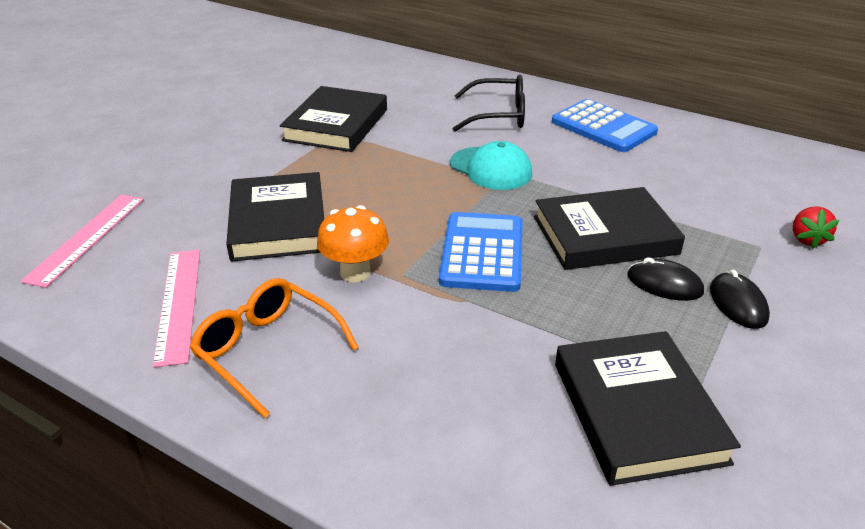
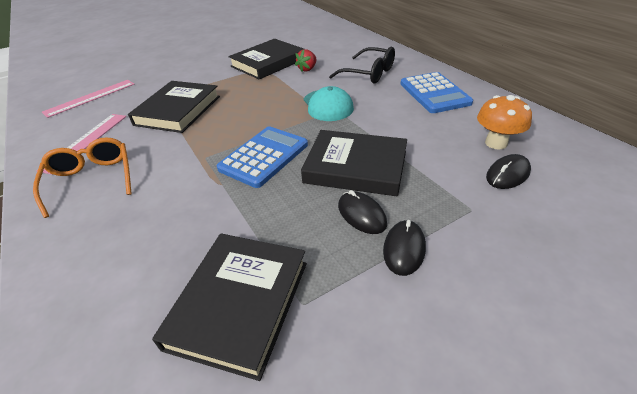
camera: 30 degrees right, 5 degrees up
orange mushroom [317,205,389,282] -> orange mushroom moved to [477,95,532,150]
red strawberry [793,206,839,249] -> red strawberry moved to [295,49,317,72]
none -> black mouse [486,154,531,189]

